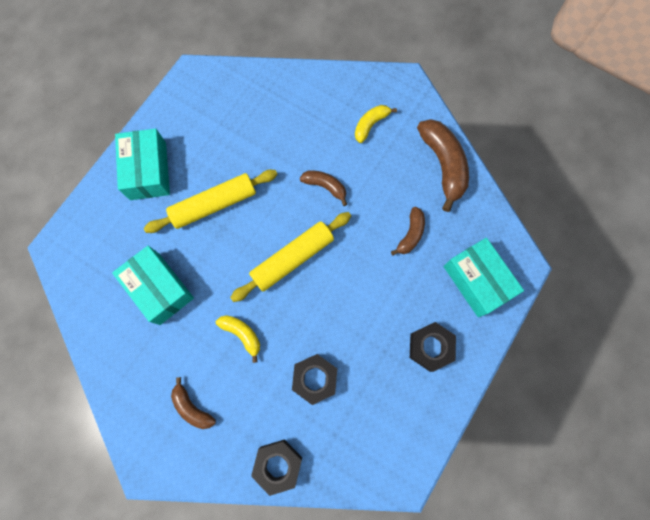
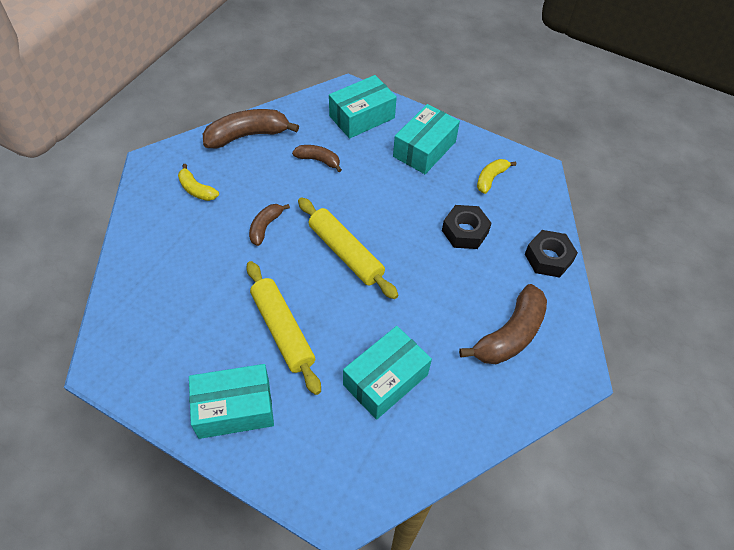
camera: 95 degrees left, 20 degrees down
brown banana [171,377,216,429] -> brown banana [459,284,547,364], size x1.79
yellow banana [216,315,260,363] -> yellow banana moved to [477,159,516,194]
black nut [410,322,456,372] -> turquoise box [393,104,460,174]

